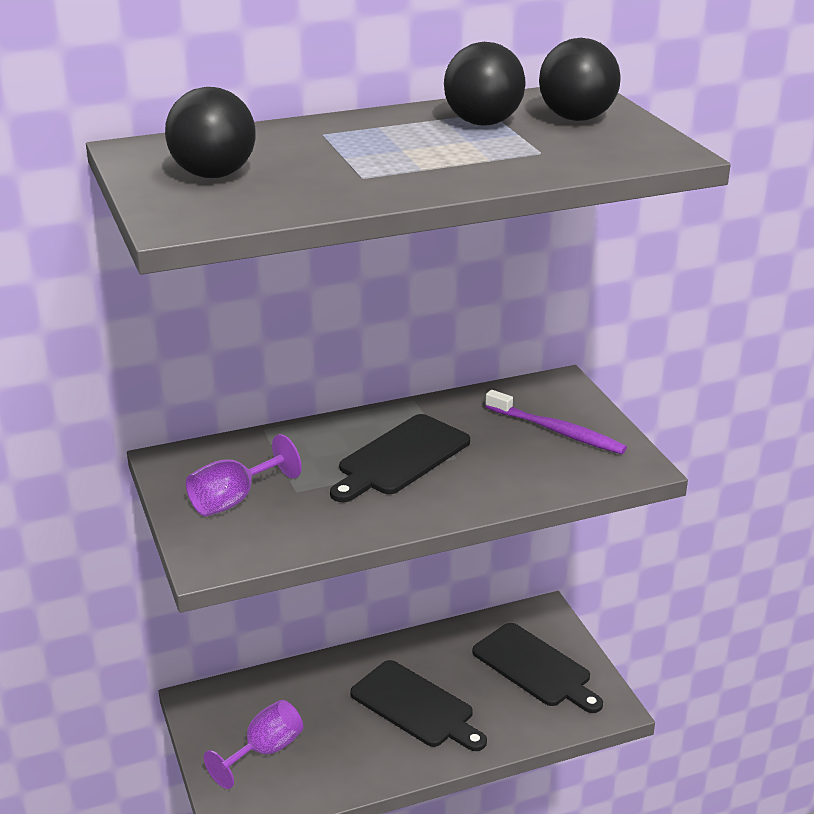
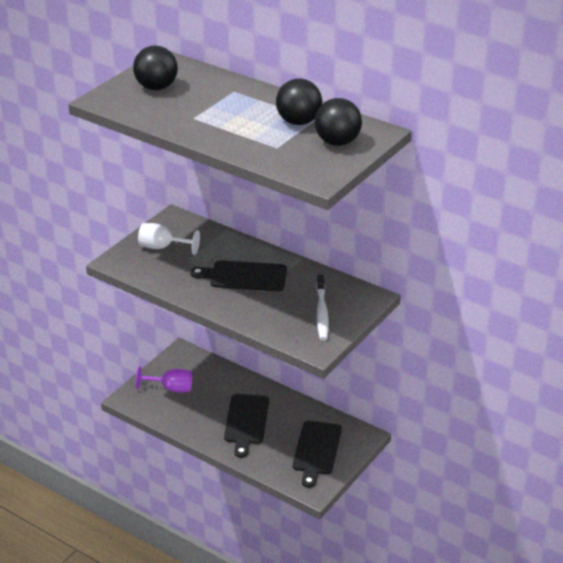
camera: 55 degrees right, 5 degrees up
purple goblet [186,434,302,516] -> white goblet [138,223,200,255]
purple toothbrush [485,390,627,454] -> white toothbrush [316,274,329,340]

